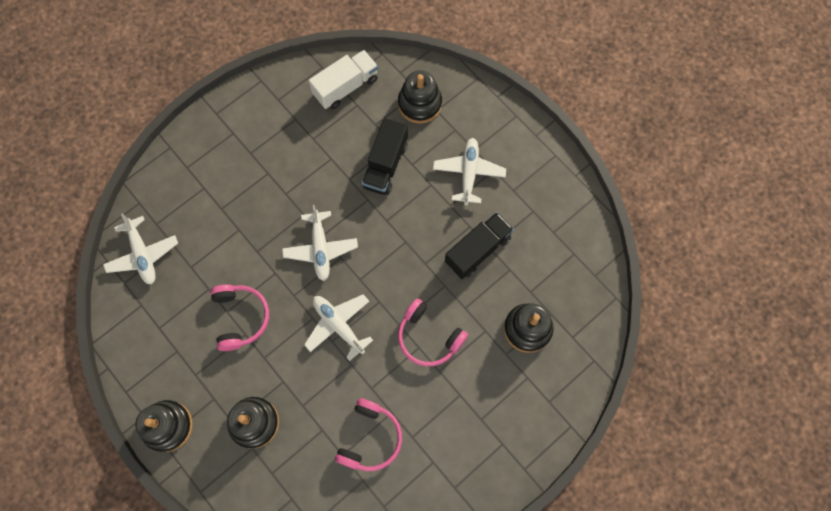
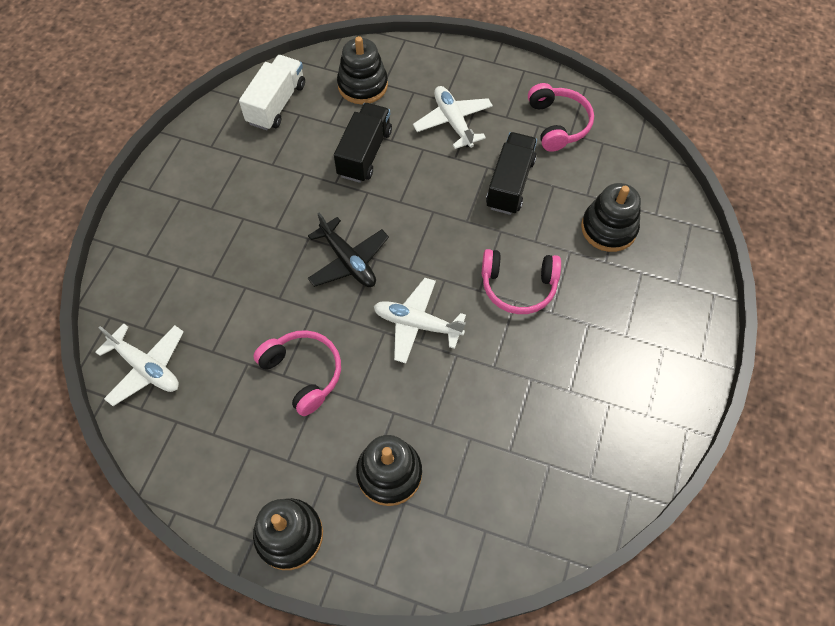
camera: 30 degrees left, 10 degrees down
white plane [282,205,358,281] -> black plane [308,213,389,287]
pink headphones [335,398,402,471] -> pink headphones moved to [528,83,594,152]
black truck [362,118,408,195] -> black truck turned 150 degrees counterclockwise [334,103,392,183]

